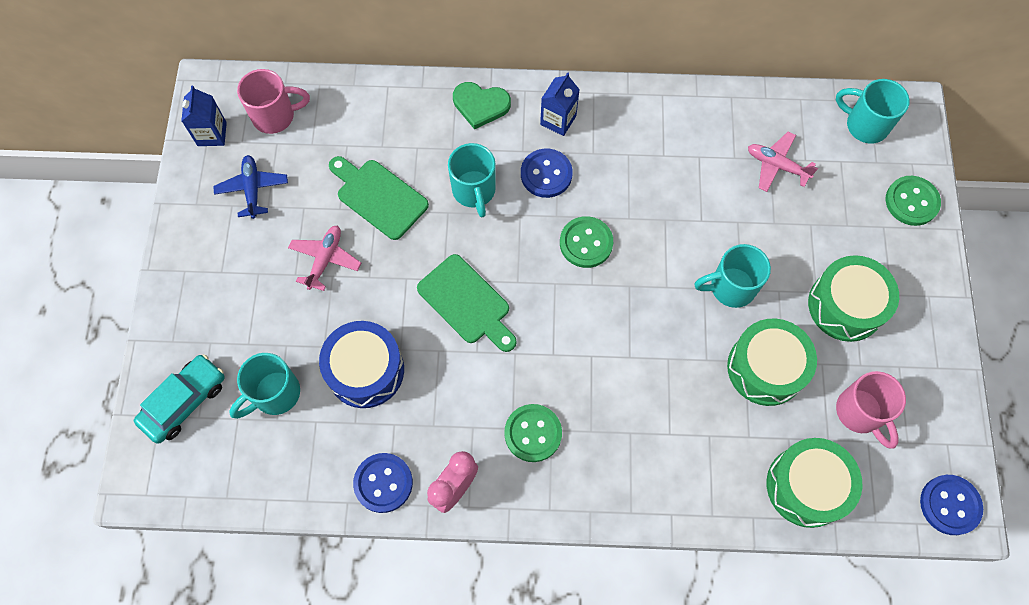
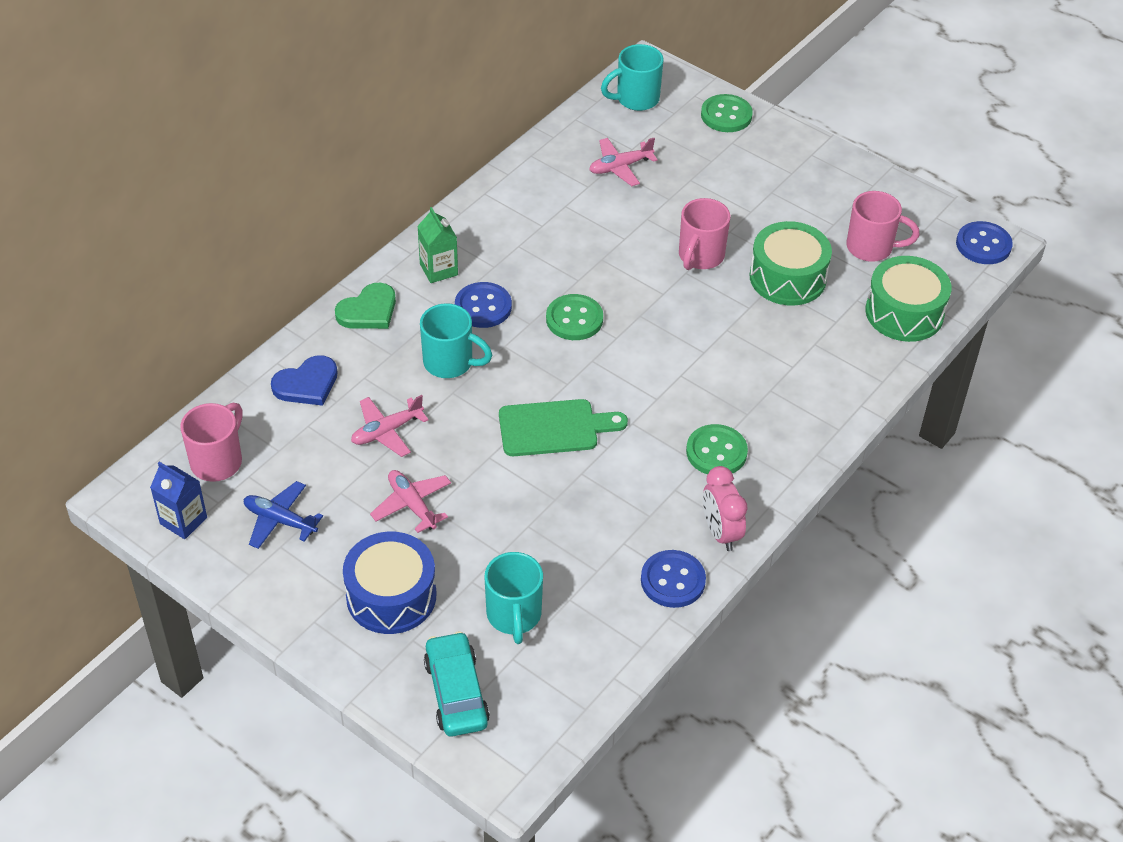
camera: 55 degrees left, 20 degrees down
blue drum [319,321,404,408] -> blue drum moved to [343,532,436,634]
green cutting board [329,156,429,240] -> pink plane [351,395,429,457]
blue carton [540,72,580,136] -> green carton [417,207,458,283]
turquoise mug [695,244,771,308] -> pink mug [679,198,731,270]
green drum [808,255,899,342] -> none
none -> blue heart [271,355,338,406]

